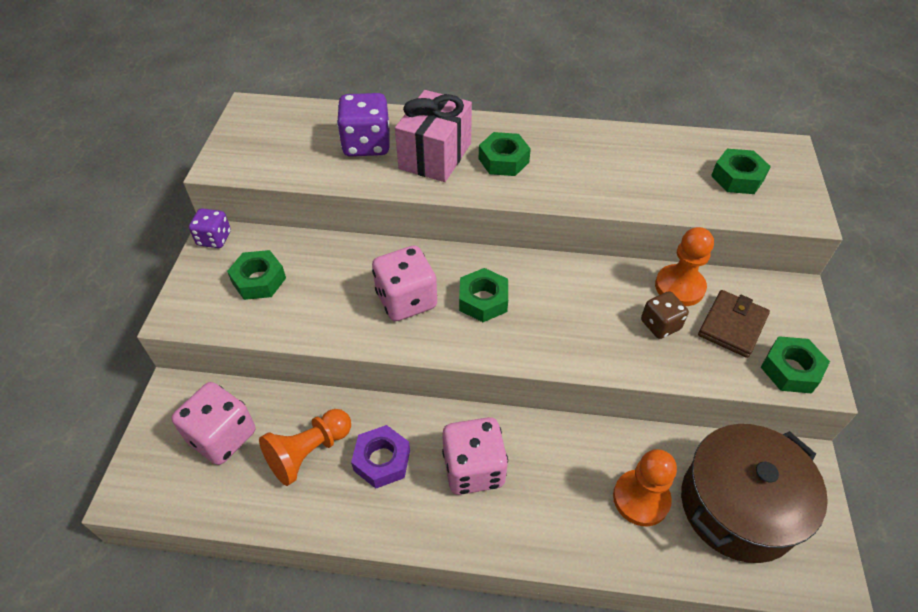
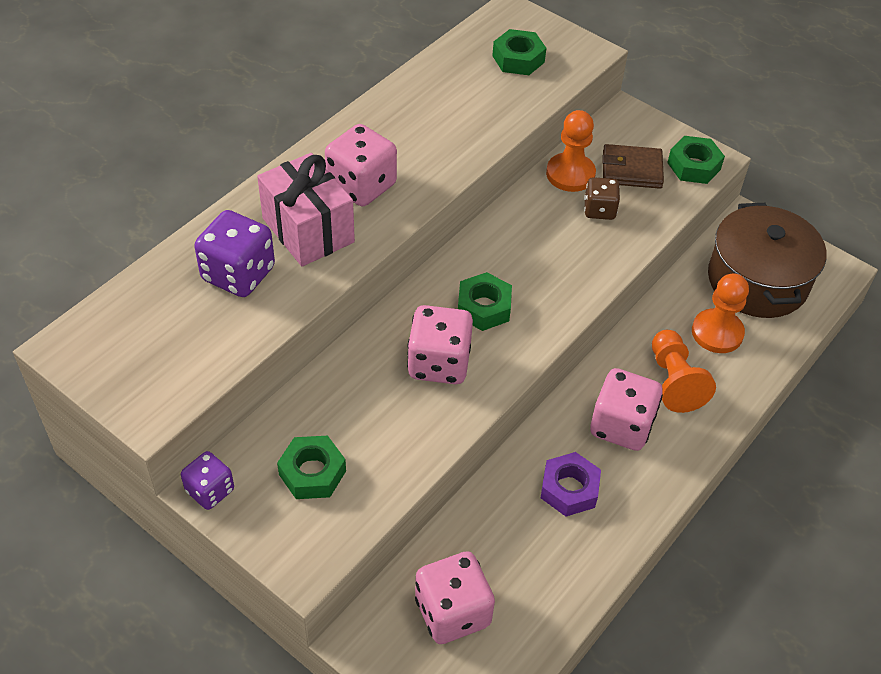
camera: 60 degrees left, 0 degrees up
orange pawn [259,409,351,486] -> orange pawn moved to [652,330,716,413]
green nut [479,132,531,176] -> pink dice [325,124,397,206]
brown wallet [698,290,770,358] -> brown wallet turned 60 degrees counterclockwise [603,144,664,189]

